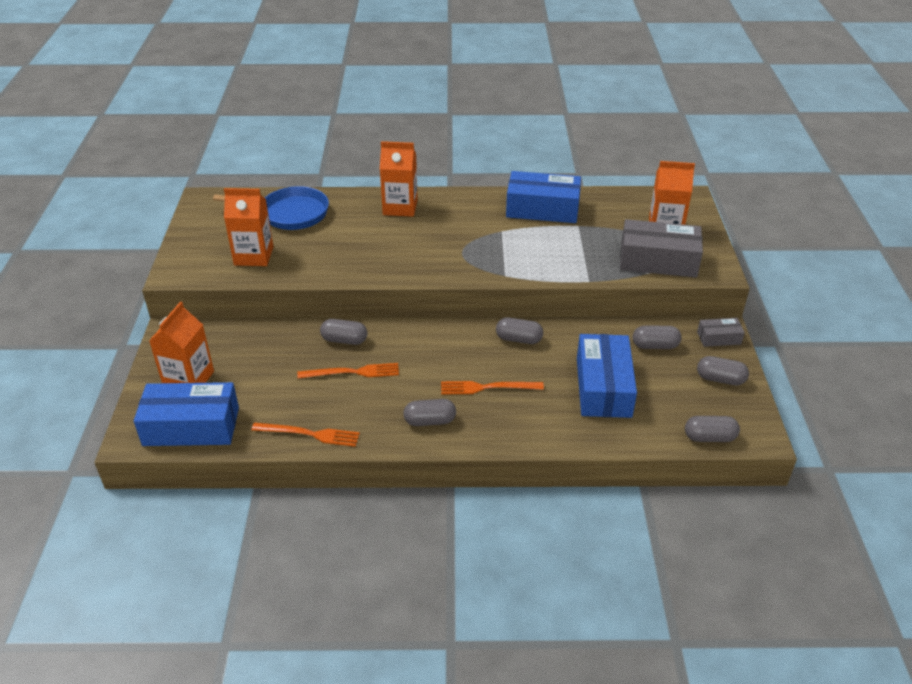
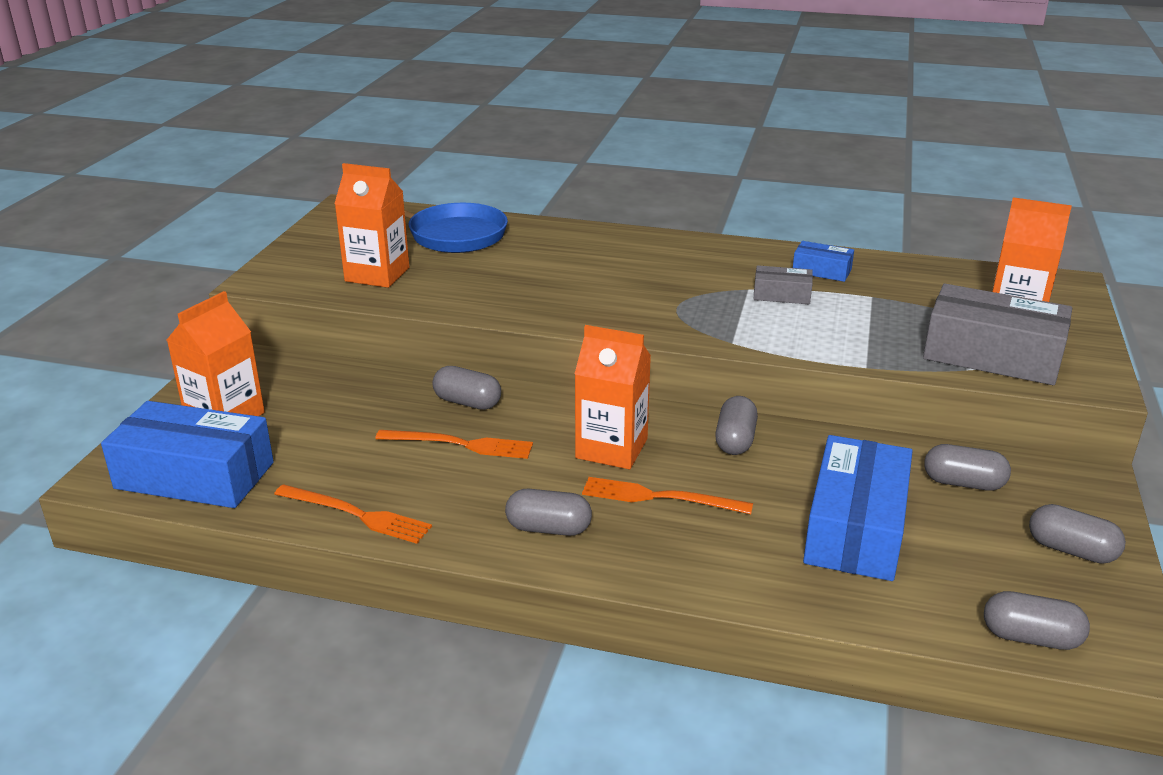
camera: 15 degrees right, 10 degrees down
orange carton [380,141,418,217] -> orange carton moved to [575,325,651,469]
grey capsule [496,318,543,344] -> grey capsule turned 75 degrees clockwise [715,396,758,455]
blue box [506,171,581,223] -> blue box [793,241,854,282], size x0.49
grey box [697,318,745,347] -> grey box moved to [753,265,813,304]

